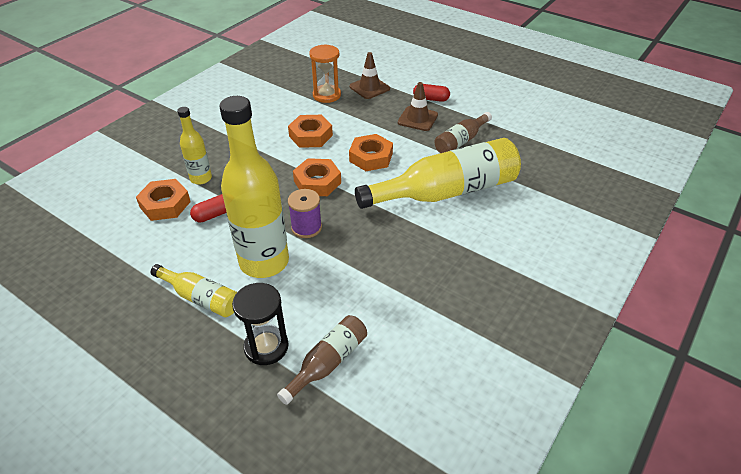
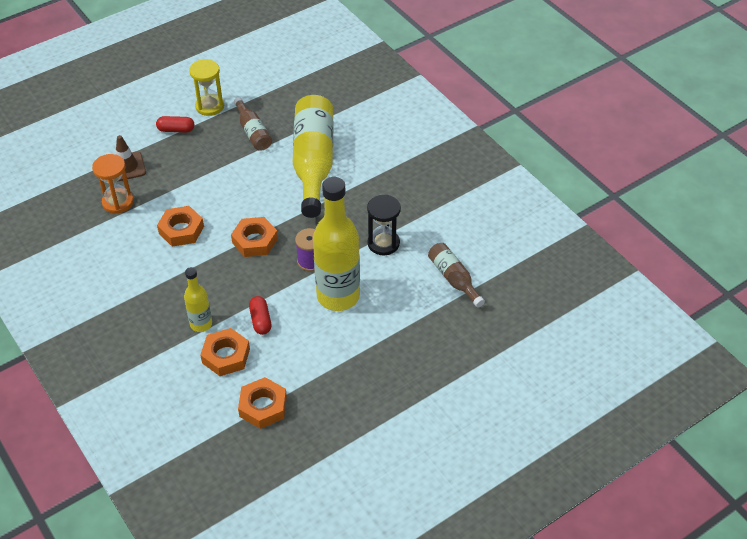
camera: 70 degrees left, 5 degrees up
yellow bottle [151,264,237,317] -> none
black hourglass [232,283,289,365] -> black hourglass moved to [367,195,401,255]
orange nut [349,134,393,171] -> orange nut moved to [238,377,287,429]
brown traffic cone [398,82,438,131] -> none
red capsule [413,84,450,102] -> red capsule turned 60 degrees clockwise [156,116,194,132]
none -> yellow hourglass [189,59,224,116]

